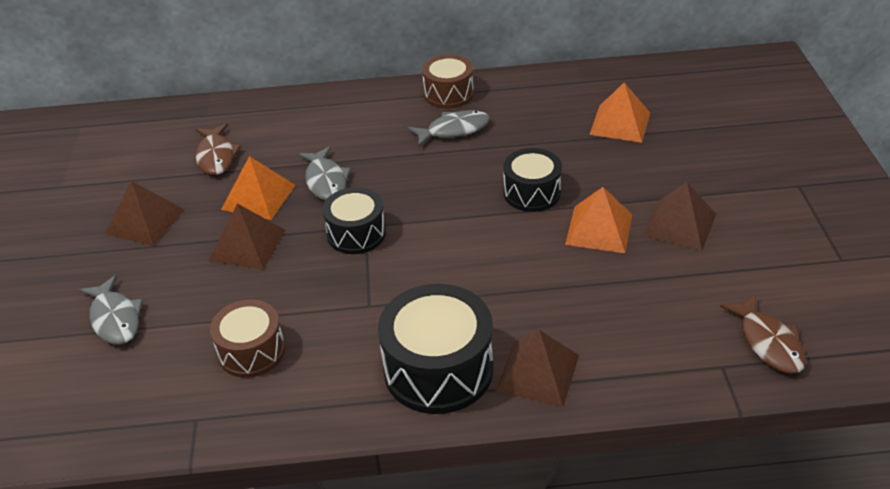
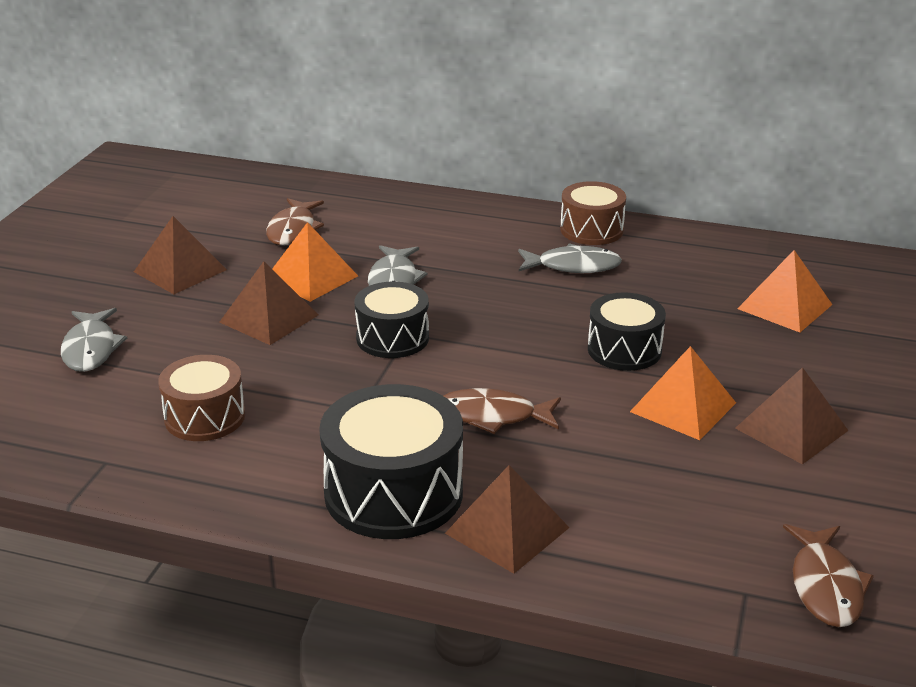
camera: 20 degrees right, 10 degrees down
none -> brown fish [443,388,561,434]

